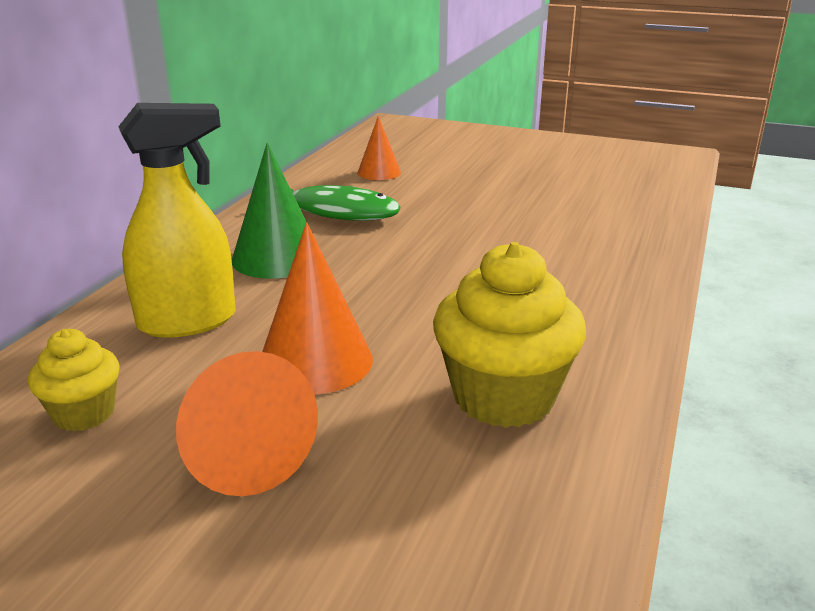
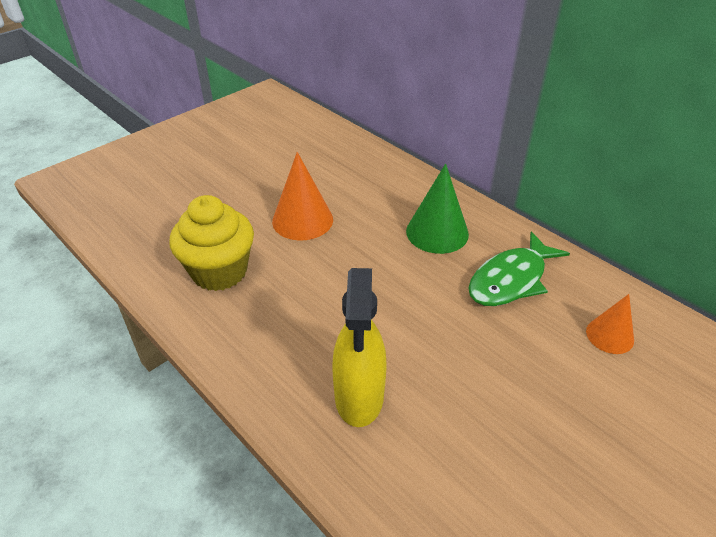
camera: 115 degrees right, 15 degrees up
yellow cupcake [28,329,120,431] -> none
yellow spray bottle [118,103,236,338] -> yellow spray bottle moved to [332,268,387,427]
orange cone [176,351,318,496] -> none

